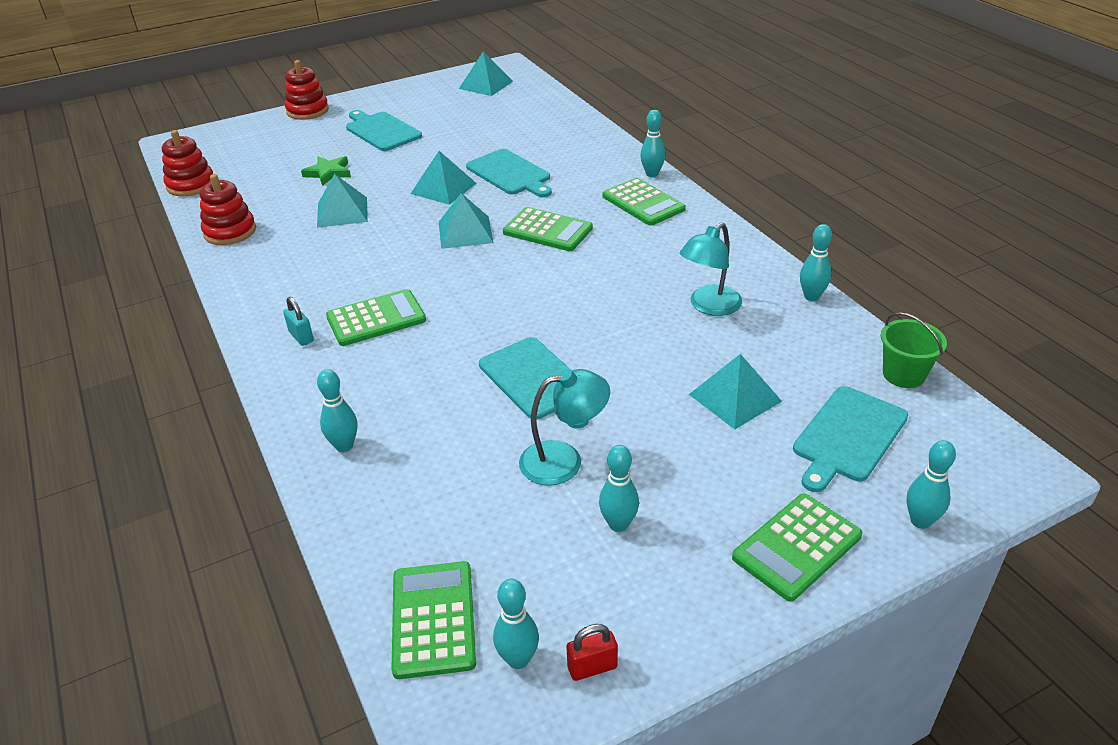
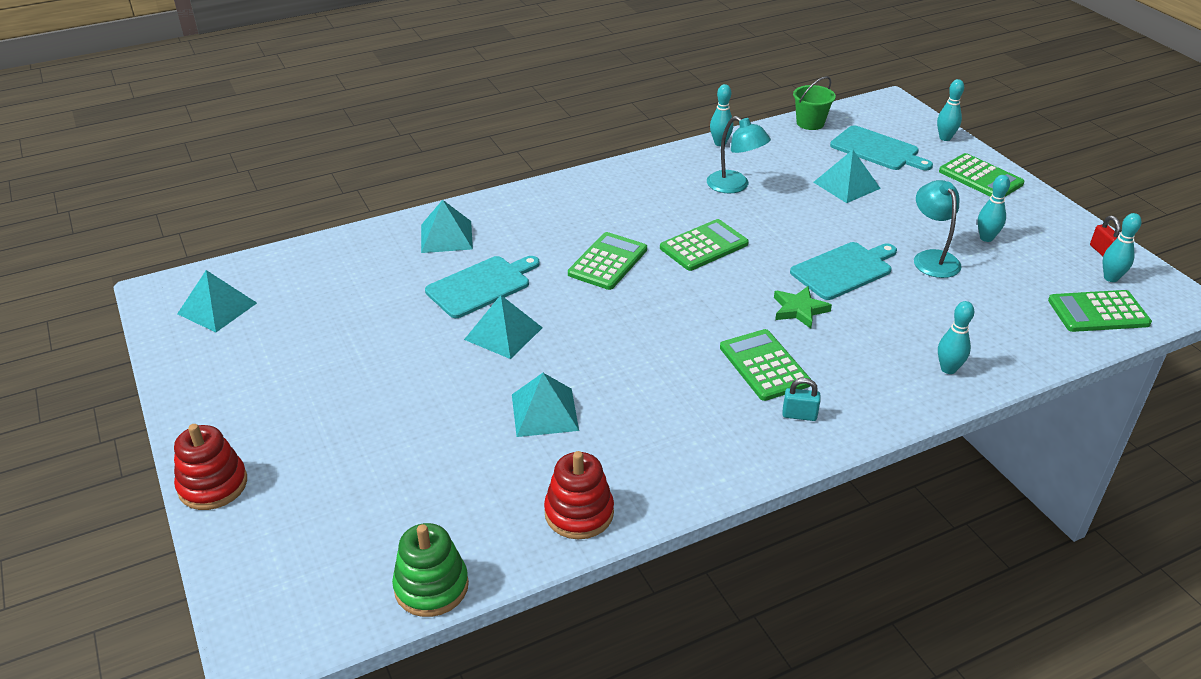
camera: 90 degrees left, 0 degrees up
red stacking toy [162,130,213,196] -> green stacking toy [392,523,469,617]
turquoise padlock [283,297,314,346] -> turquoise padlock turned 45 degrees clockwise [782,378,821,421]
green star [301,156,351,186] -> green star moved to [774,286,832,329]
turquoise cutting board [346,110,422,151] -> none
turquoise pyramid [439,193,493,249] -> turquoise pyramid moved to [421,200,473,253]
green calculator [602,178,686,226] -> green calculator moved to [660,219,749,271]
turquoise bowling pin [640,110,665,177] -> none

